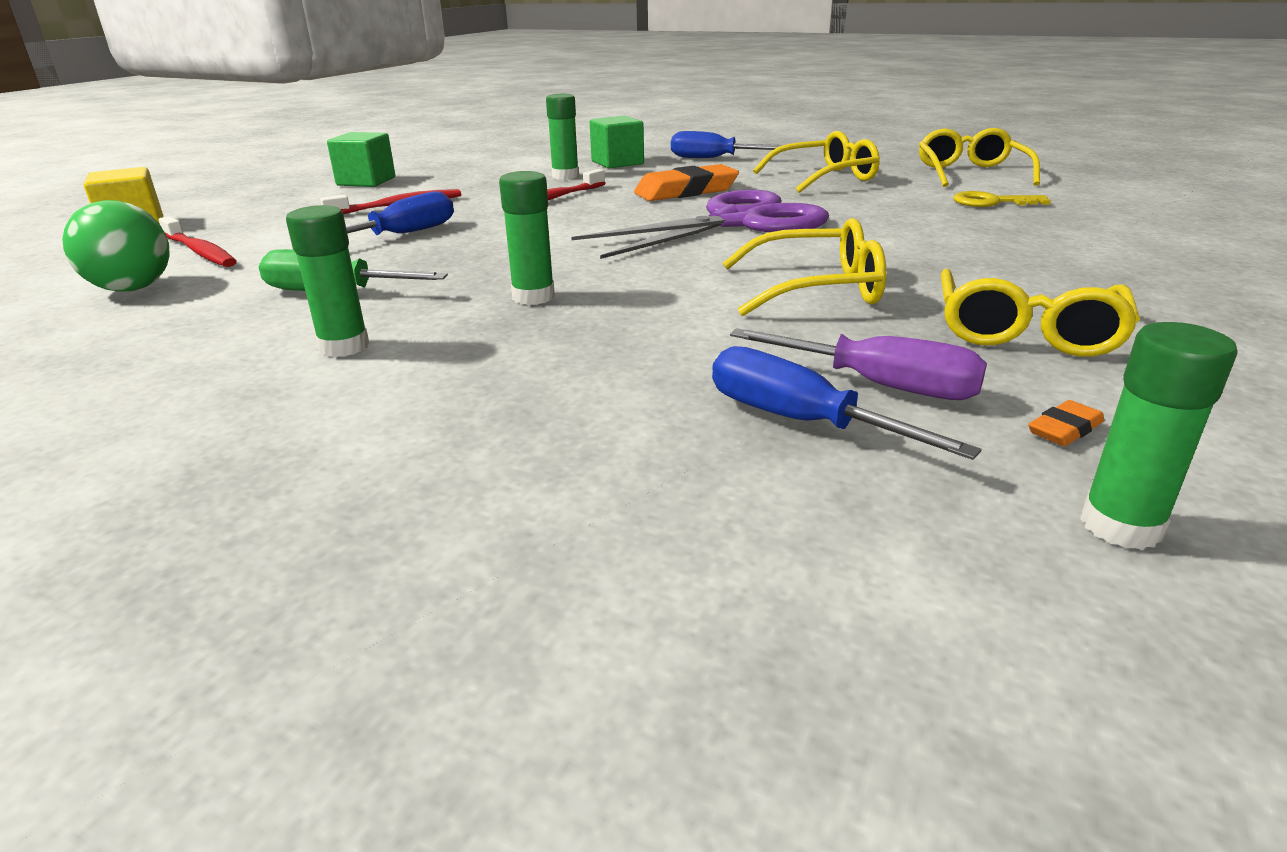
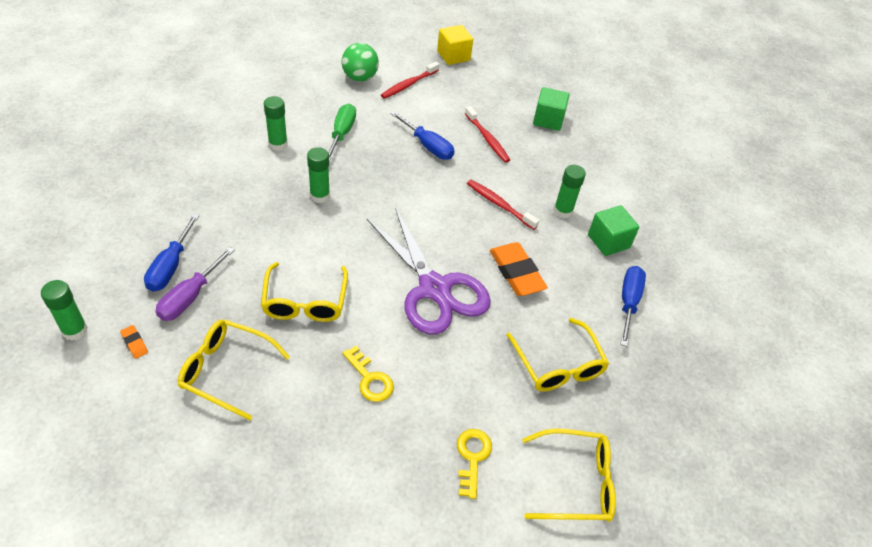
camera: 85 degrees right, 20 degrees up
blue screwdriver [712,346,982,460] -> blue screwdriver turned 150 degrees clockwise [144,214,200,292]
none -> yellow key [342,346,394,402]

